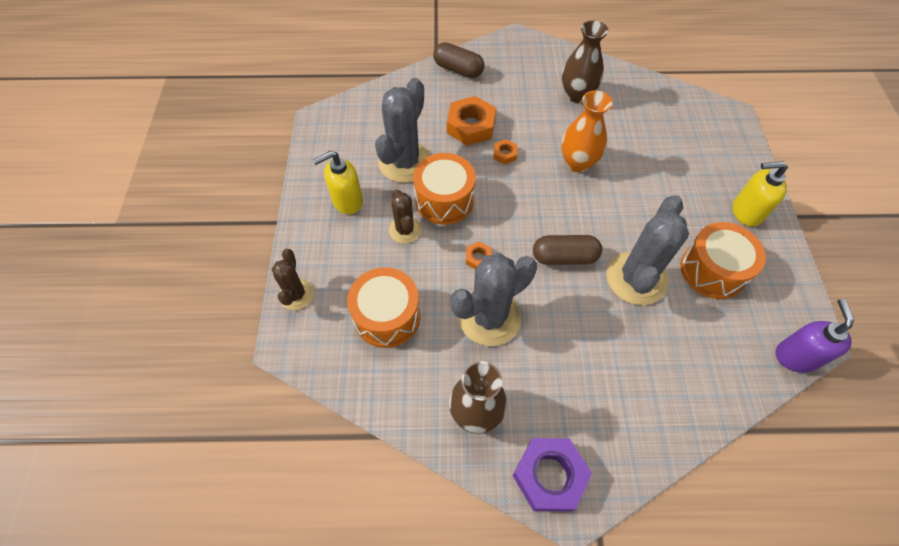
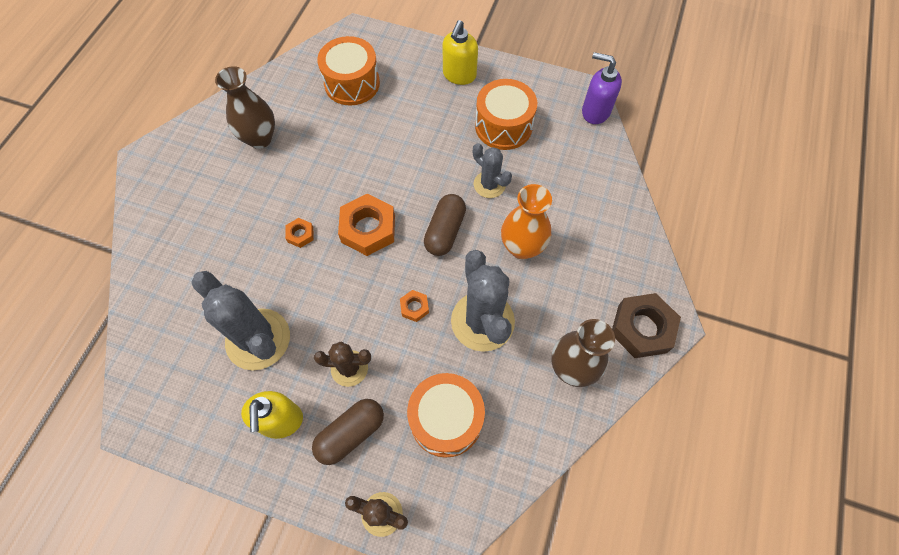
camera: 70 degrees left, 5 degrees up
orange drum [413,153,476,225] -> orange drum moved to [317,36,380,105]
brown capsule [433,42,484,78] -> brown capsule moved to [312,399,384,465]
orange nut [447,96,496,146] -> orange nut moved to [338,194,395,256]
purple nut [513,438,592,511] -> brown nut [612,293,681,358]
orange vase [561,90,613,172] -> orange vase moved to [501,184,552,259]
grey cactus [606,195,689,305] -> grey cactus [473,143,512,198], size x0.57

